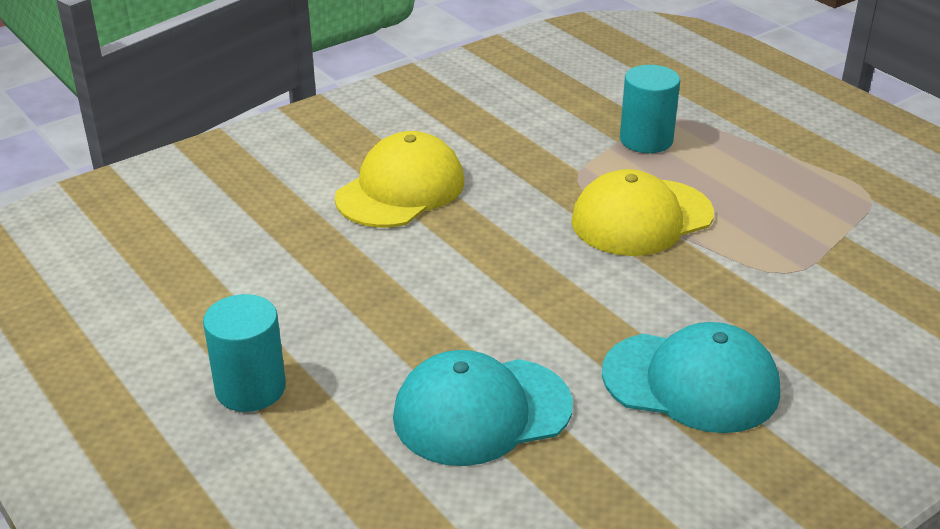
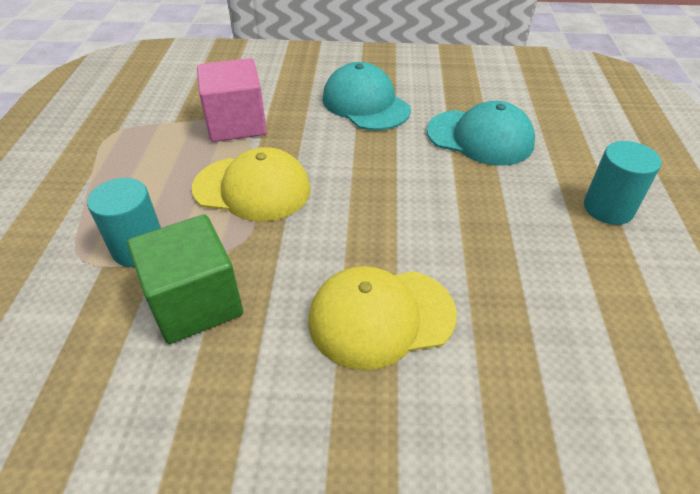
camera: 140 degrees left, 10 degrees up
none -> green cube [127,214,243,344]
none -> pink cube [197,58,267,142]

